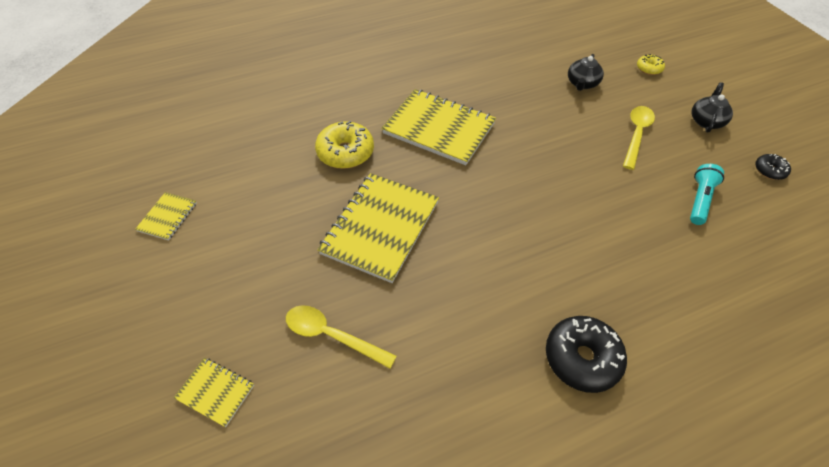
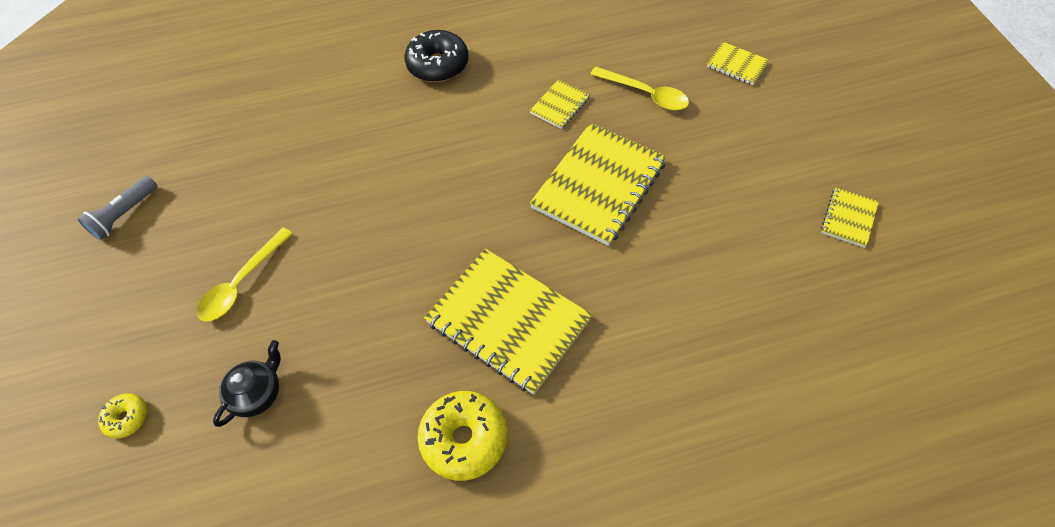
camera: 170 degrees left, 5 degrees up
yellow donut [315,121,374,169] -> yellow donut moved to [418,391,507,481]
turquoise flashlight [690,164,724,225] -> none
black teapot [692,82,733,133] -> none
black donut [755,154,791,180] -> grey flashlight [77,176,157,240]
none -> yellow notebook [530,79,590,129]

